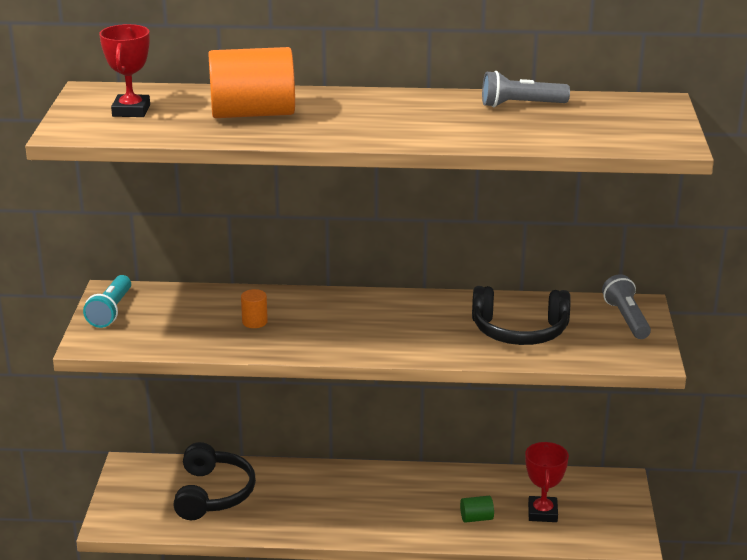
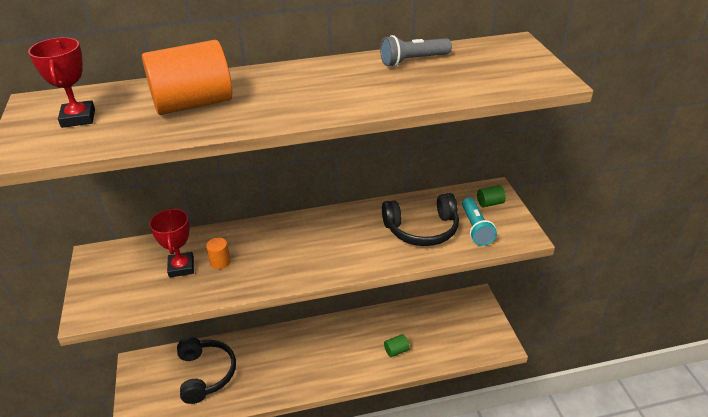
camera: 15 degrees left, 10 degrees up
turquoise flashlight [83,275,131,328] -> turquoise flashlight moved to [462,197,497,246]
red trophy [525,442,569,522] -> red trophy moved to [149,209,194,278]
grey flashlight [602,274,651,339] -> green cylinder [477,185,506,207]

